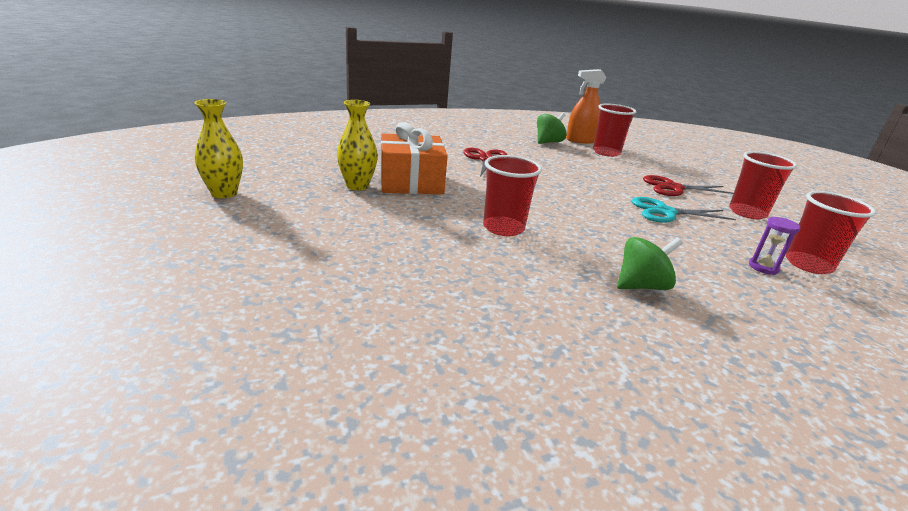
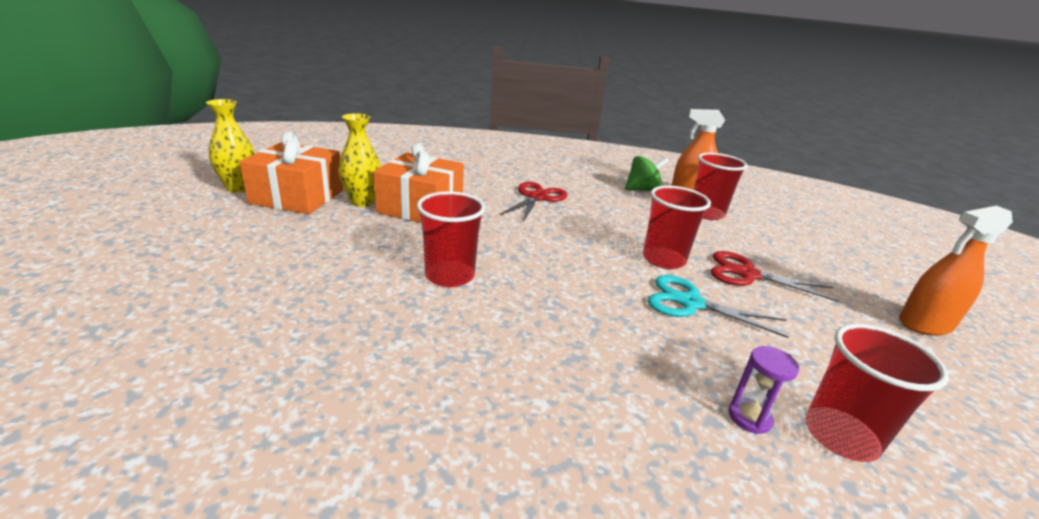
camera: 25 degrees right, 0 degrees up
green spinning top [617,237,683,290] -> none
red cup [729,151,797,219] -> red cup moved to [643,185,711,269]
none -> orange gift [239,132,343,214]
none -> orange spray bottle [899,206,1013,336]

